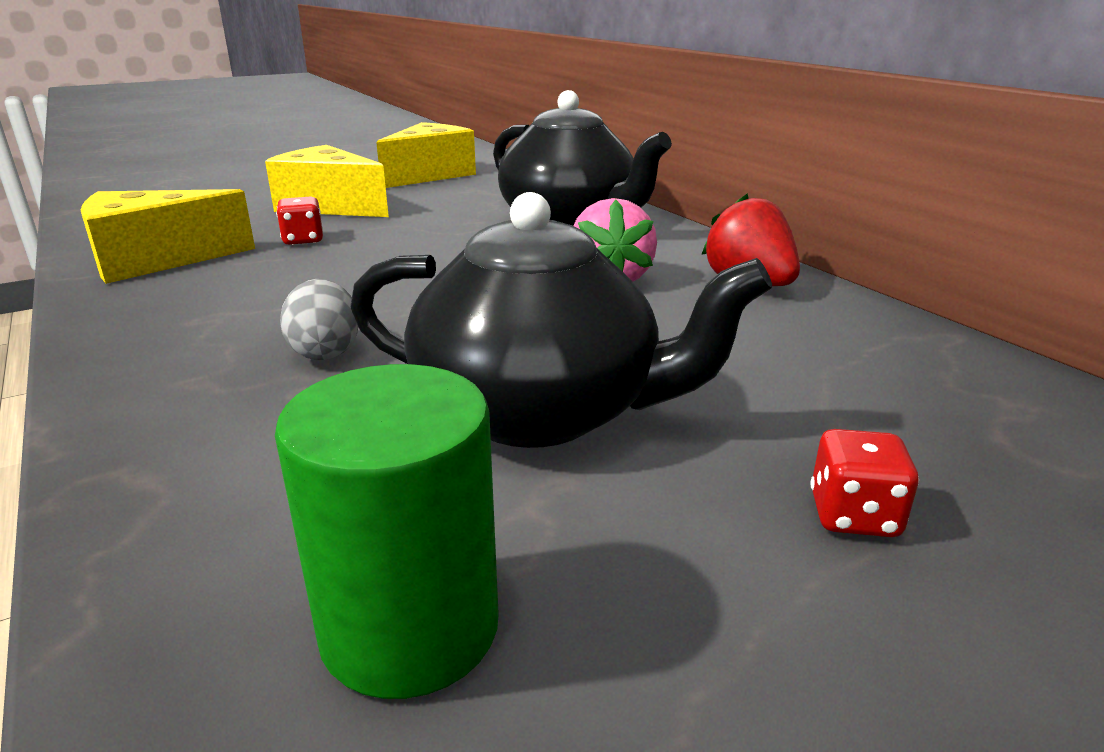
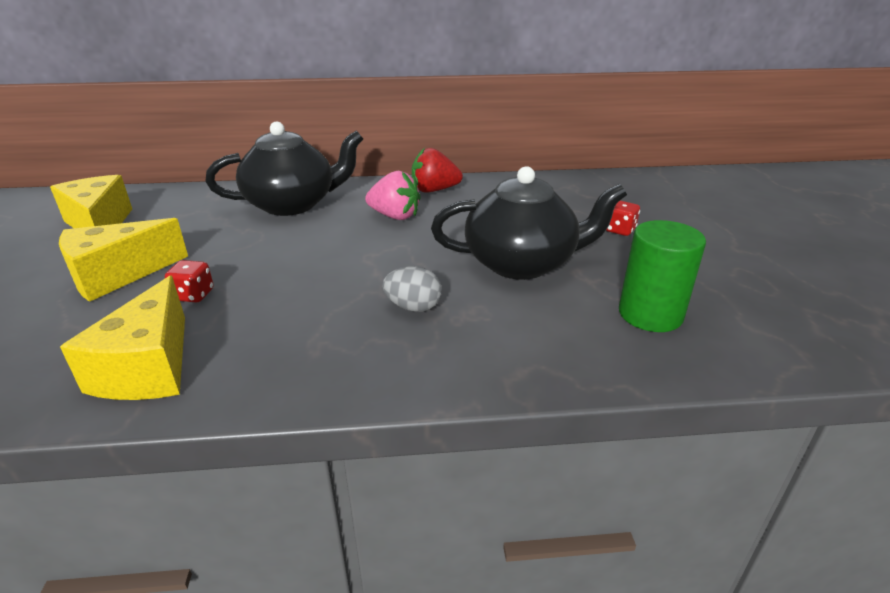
camera: 65 degrees left, 5 degrees up
black teapot [350,192,772,448] -> black teapot turned 45 degrees clockwise [431,166,627,280]

